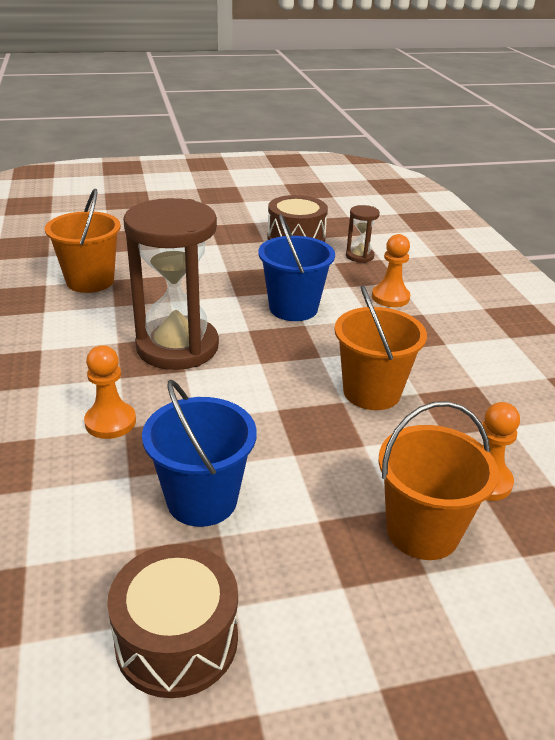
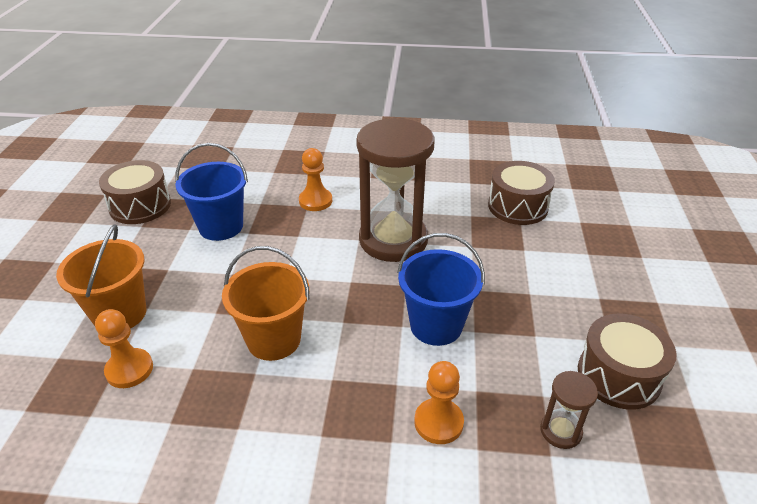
camera: 110 degrees right, 5 degrees up
orange bucket [45,189,121,293] -> brown drum [488,161,555,225]

